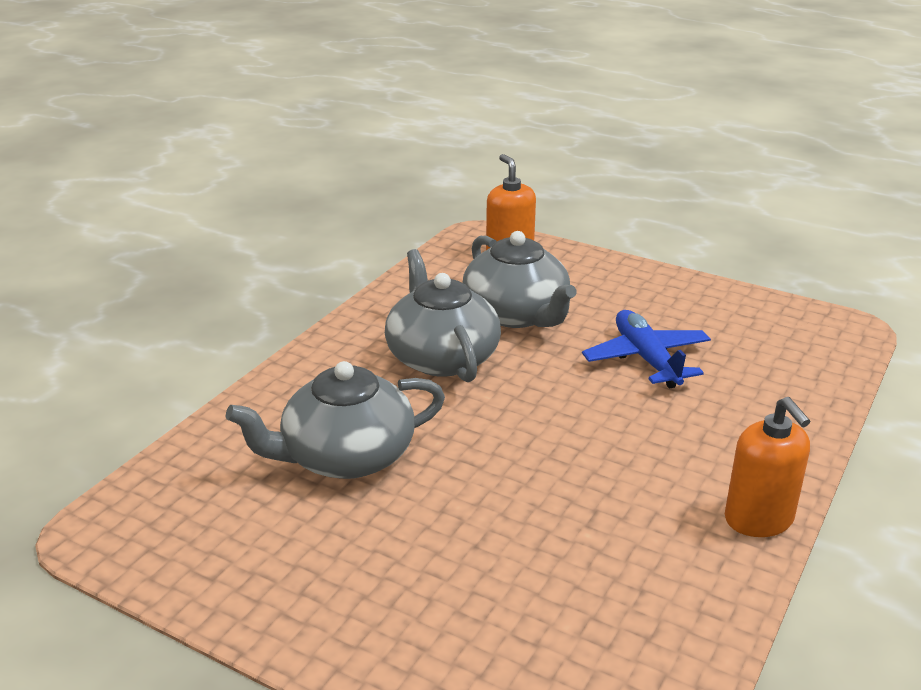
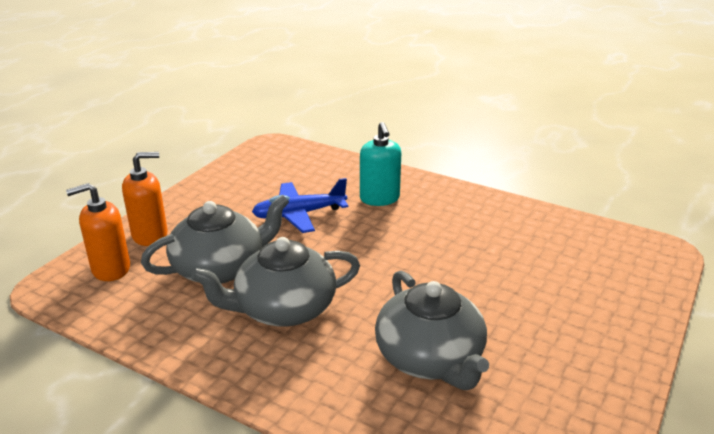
camera: 90 degrees left, 0 degrees up
orange soap dispenser [725,397,810,537] -> orange soap dispenser moved to [122,152,168,246]
none -> turquoise soap dispenser [360,122,401,206]

